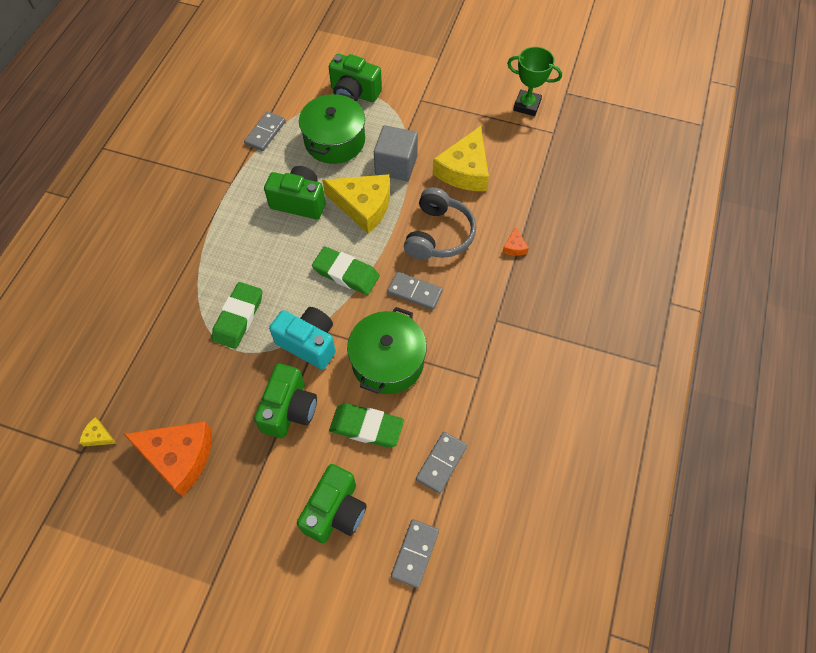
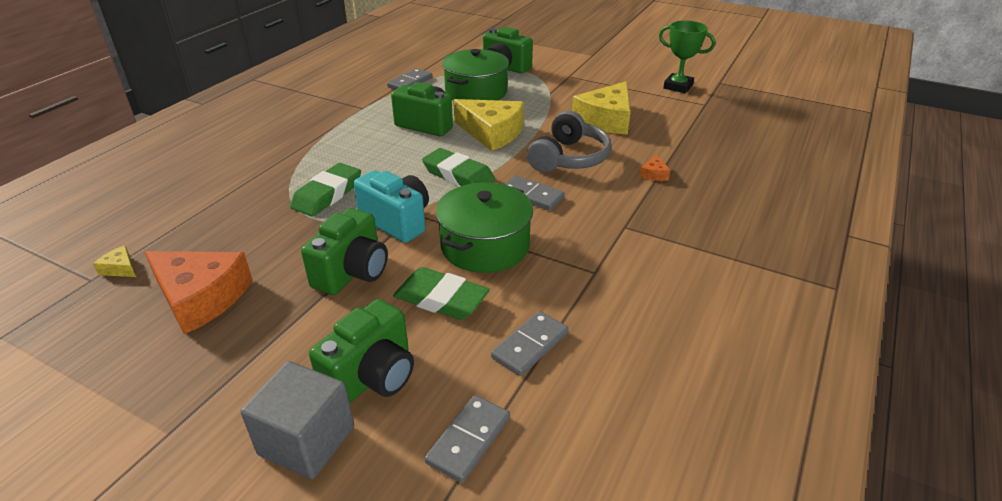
camera: 10 degrees right, 25 degrees down
grey cube [374,125,418,181] -> grey cube moved to [241,361,354,479]

